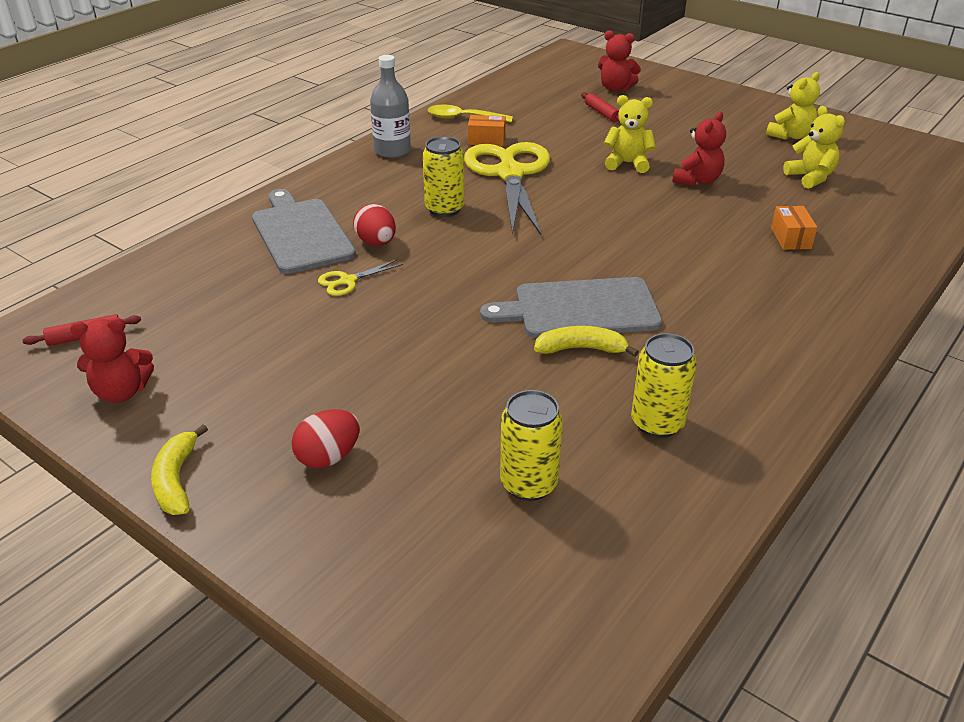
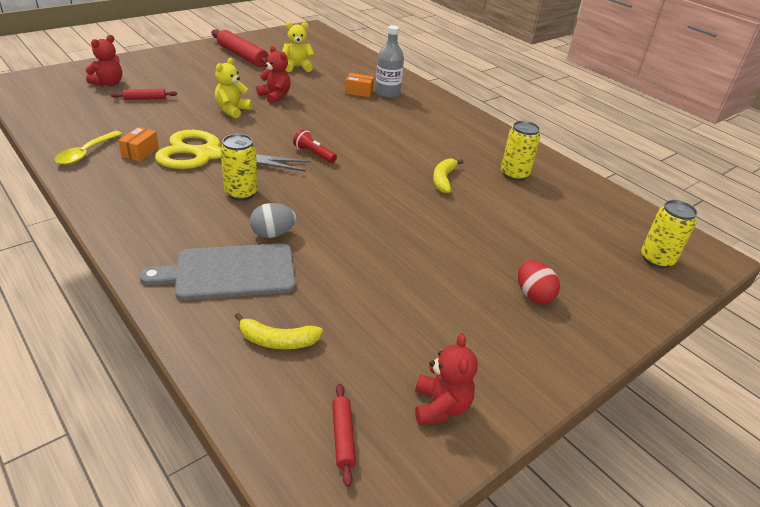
camera: 80 degrees left, 0 degrees up
yellow banana [151,424,208,515] -> yellow banana moved to [234,313,323,349]
yellow scissors [318,260,403,296] -> none
red egg [353,204,396,246] -> grey egg [250,203,296,238]
grey bottle [370,55,411,158] -> grey bottle moved to [375,25,404,98]
grey cutting board [480,277,662,338] -> none
yellow can [500,390,563,501] -> yellow can moved to [641,200,697,268]
yellow teddy bear [766,72,820,140] -> red rolling pin [211,29,269,67]
none -> red flashlight [293,129,337,163]

